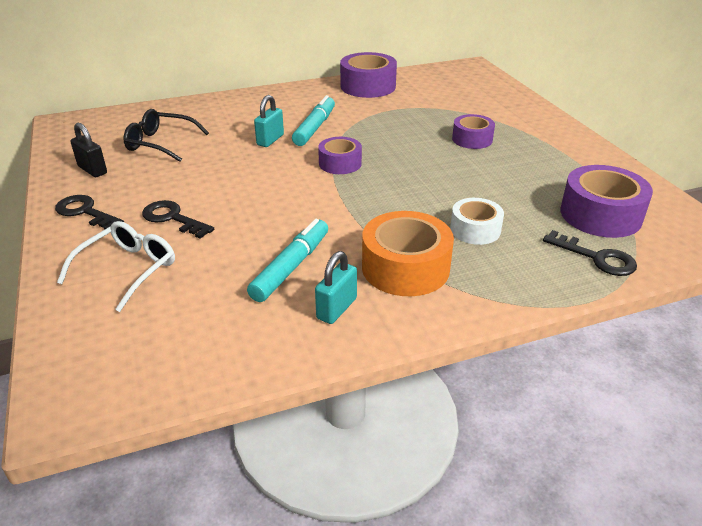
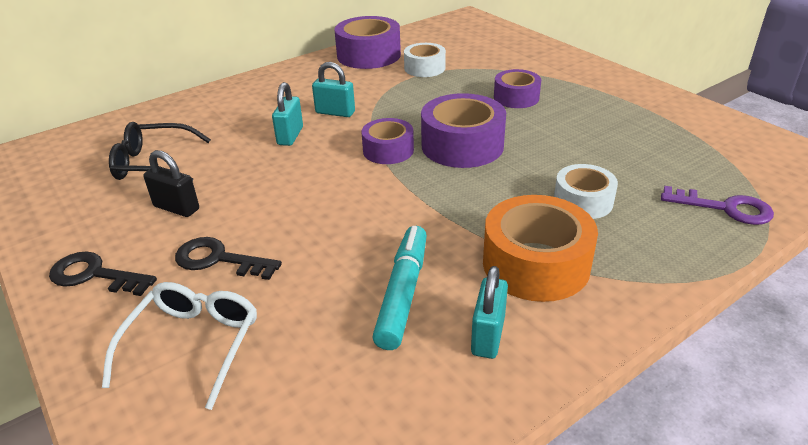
camera: 15 degrees left, 0 degrees up
black padlock [70,123,107,177] -> black padlock moved to [143,150,199,217]
turquoise marker [292,95,335,146] -> turquoise padlock [312,62,355,117]
black key [543,230,637,276] -> purple key [661,186,774,225]
purple tape [561,165,653,238] -> purple tape moved to [421,93,506,168]
none -> white tape [404,43,446,77]

